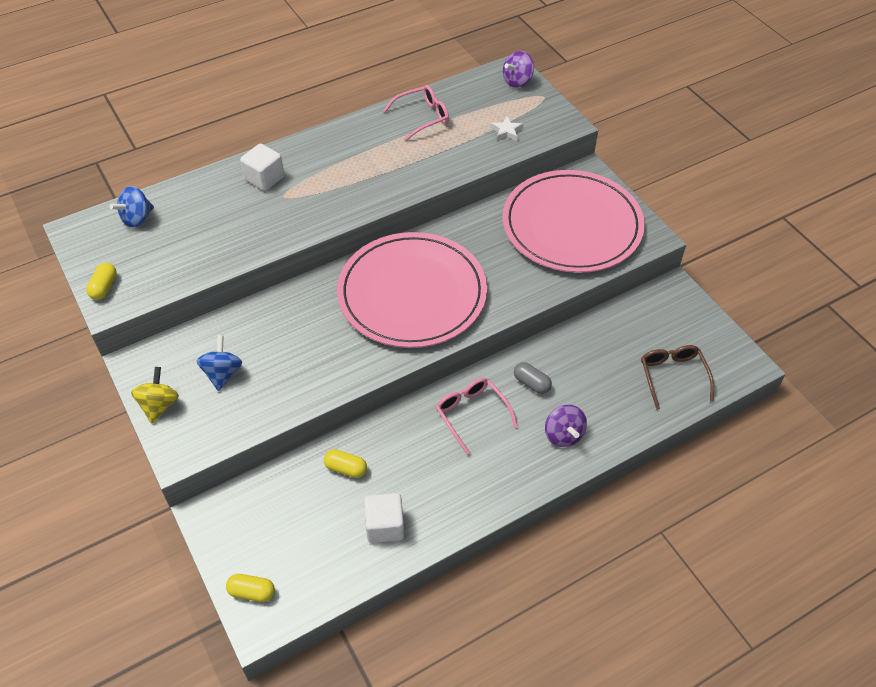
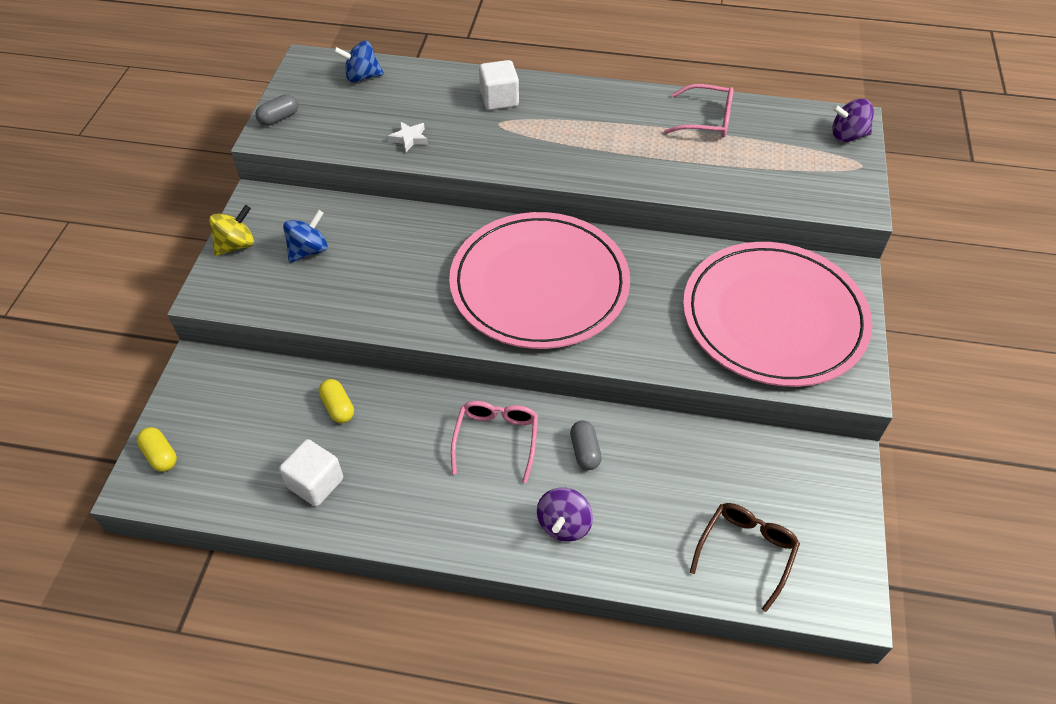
camera: 40 degrees right, 0 degrees up
yellow capsule [86,263,117,300] -> grey capsule [255,94,298,126]
white star [491,116,523,141] -> white star moved to [388,121,428,152]

